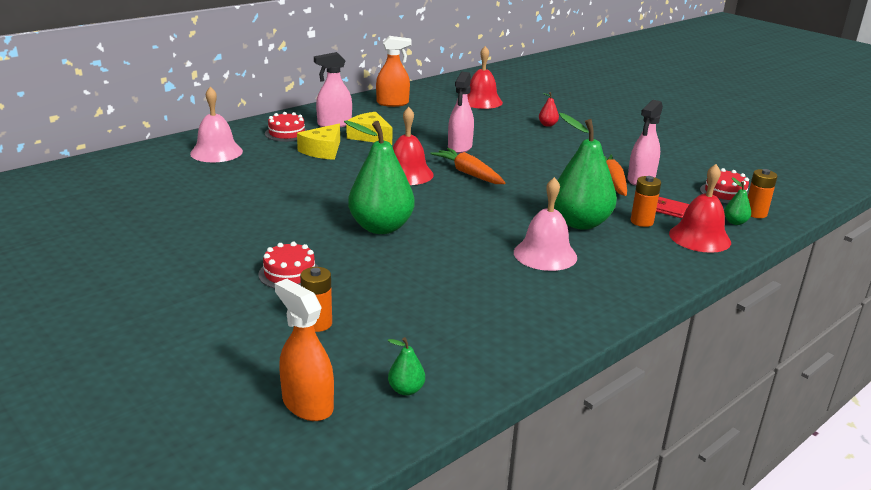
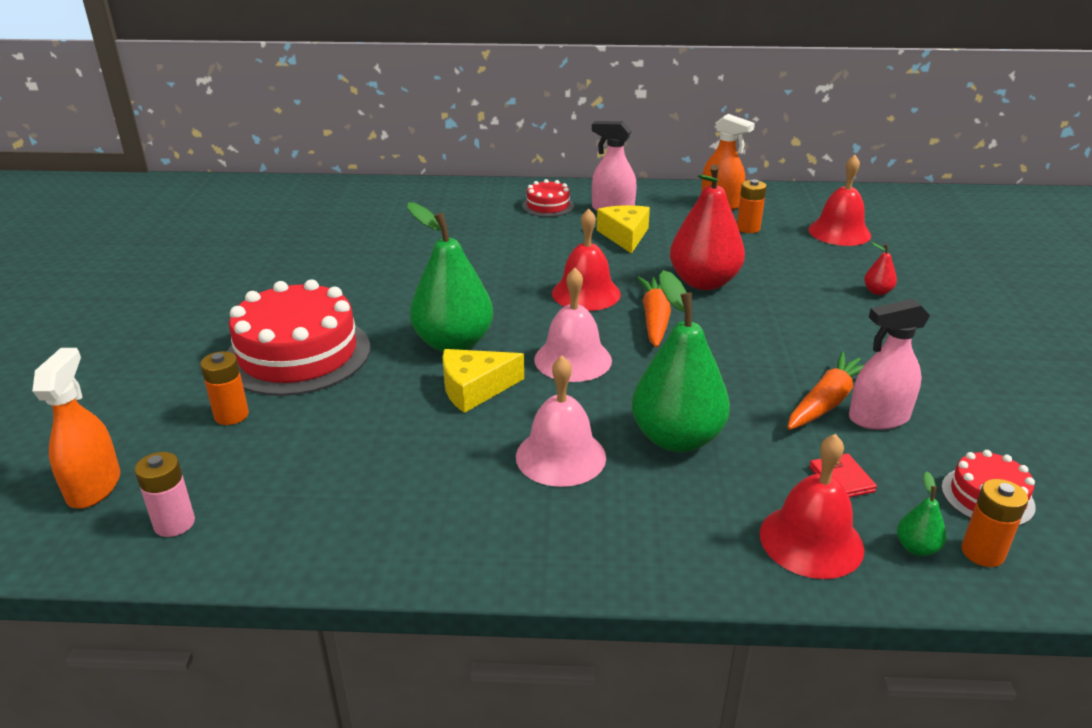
camera: 45 degrees right, 5 degrees up
pink bell [190,87,243,162] -> pink bell moved to [534,268,612,382]
red cake [258,242,319,289] -> red cake [227,279,370,396], size x2.05
yellow cheese [297,124,340,160] -> yellow cheese moved to [442,349,524,413]
green pear [387,337,425,396] -> pink battery [135,452,195,537]
pink spray bottle [448,72,474,153] -> red pear [670,164,745,290]
orange battery [630,176,661,227] -> orange battery moved to [737,179,767,233]

